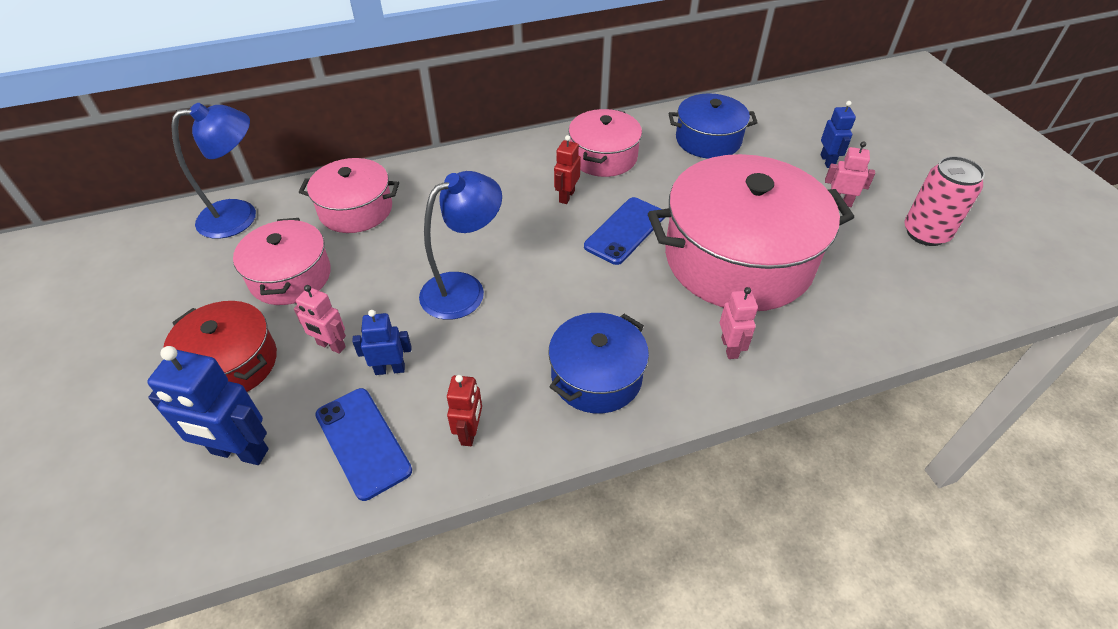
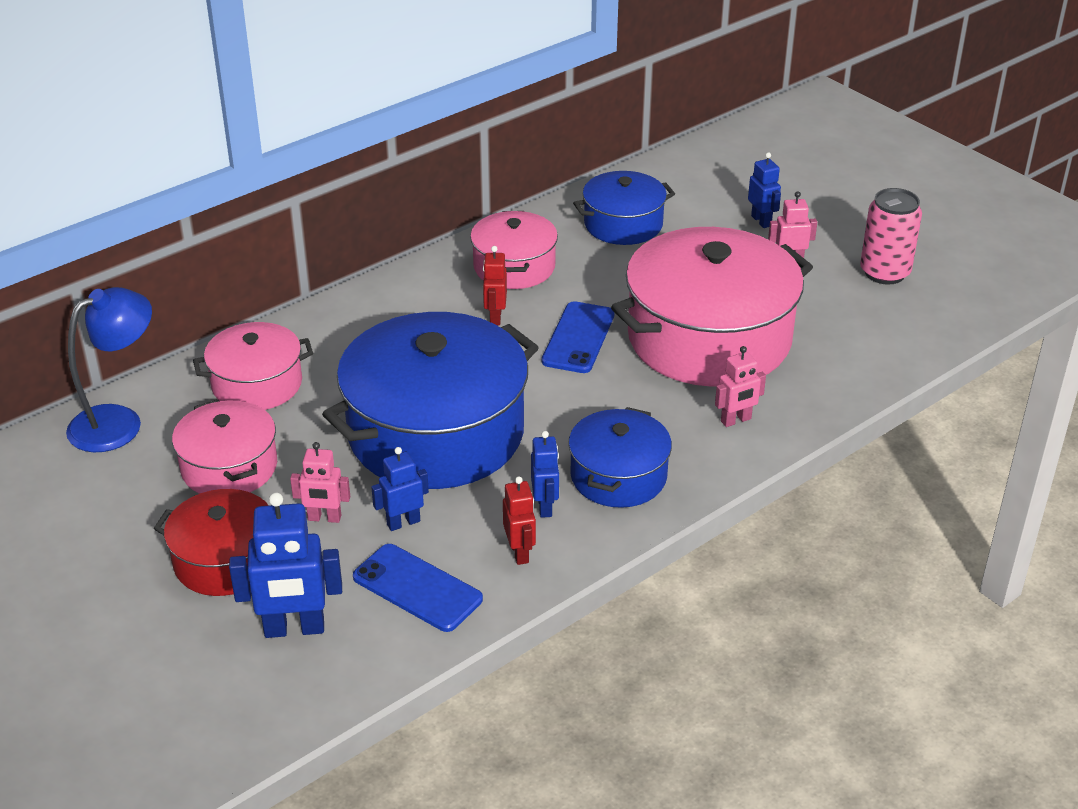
camera: 20 degrees left, 10 degrees down
blue lamp [419,171,502,320] -> blue pot [322,312,539,489]
pink robot [720,287,758,359] -> pink robot turned 90 degrees clockwise [715,346,766,427]
none -> blue robot [531,431,559,518]

